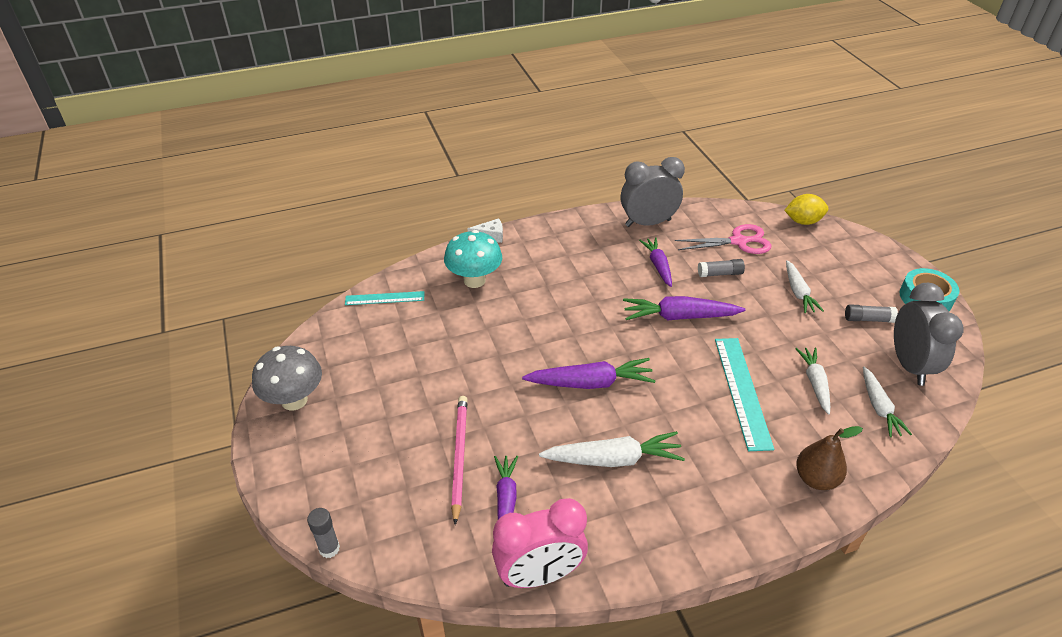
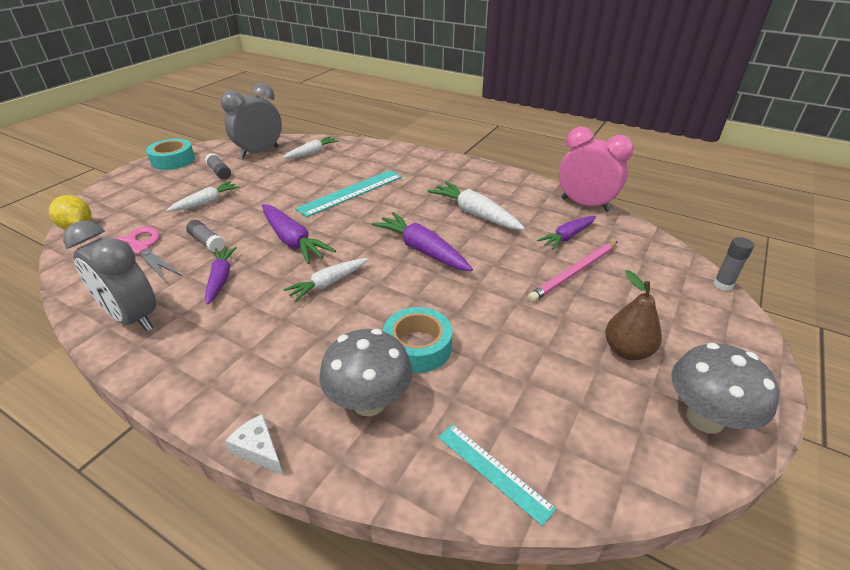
camera: 130 degrees left, 5 degrees down
turquoise mushroom [444,230,502,288] -> grey mushroom [319,329,413,416]
purple carrot [639,237,672,287] -> purple carrot turned 135 degrees clockwise [205,247,237,305]
white carrot [795,347,830,415] -> white carrot moved to [284,258,368,302]
brown pear [796,426,863,490] -> brown pear moved to [605,270,662,360]
none -> turquoise tape [383,307,452,373]

